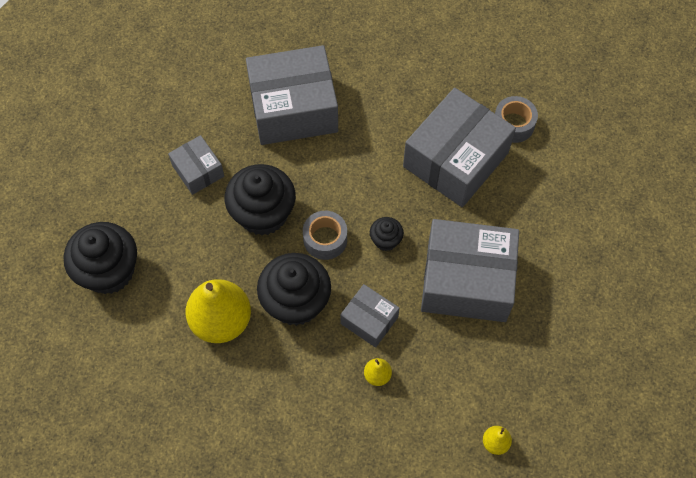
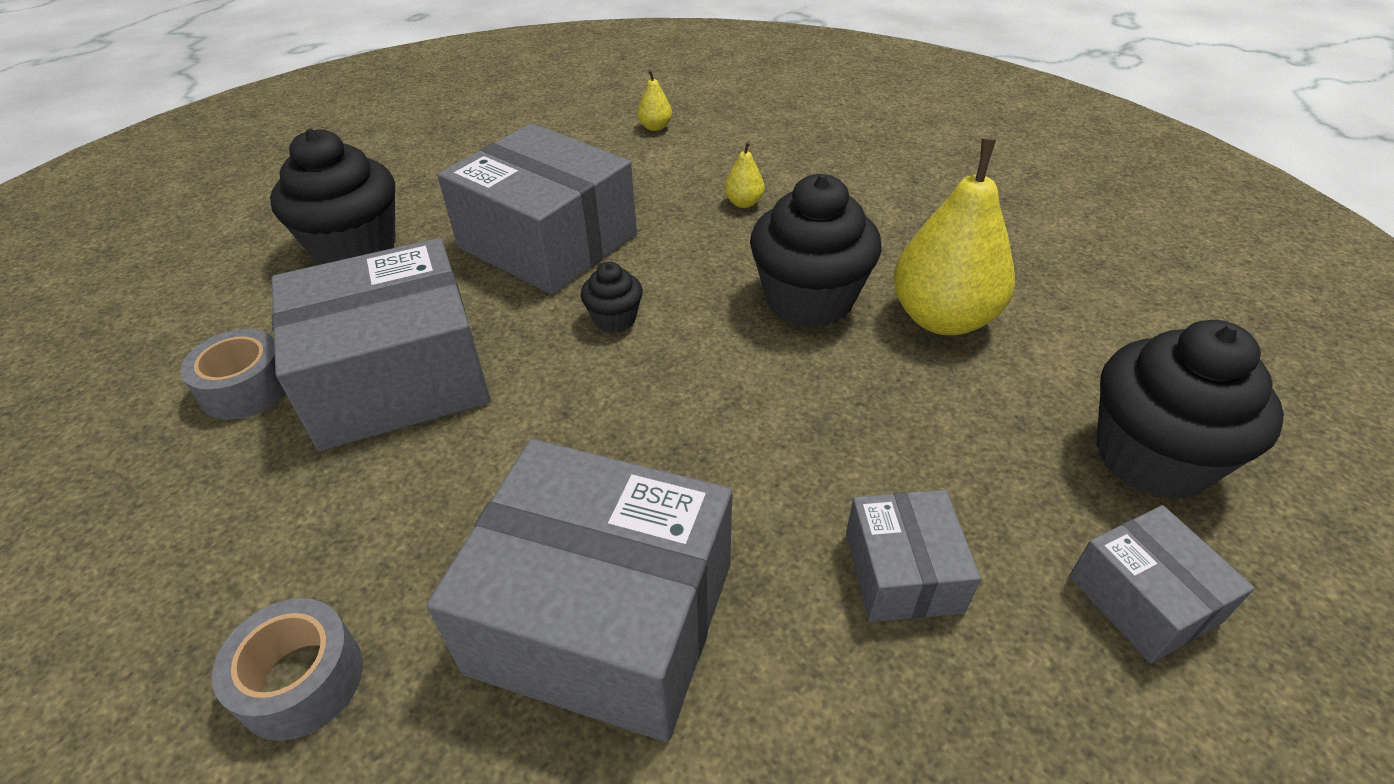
camera: 150 degrees left, 20 degrees down
black cupcake [225,164,296,236] -> black cupcake moved to [270,129,395,265]
grey tape [303,211,347,260] -> grey tape moved to [212,598,363,741]
grey box [340,284,400,348] -> grey box moved to [1069,505,1255,663]

